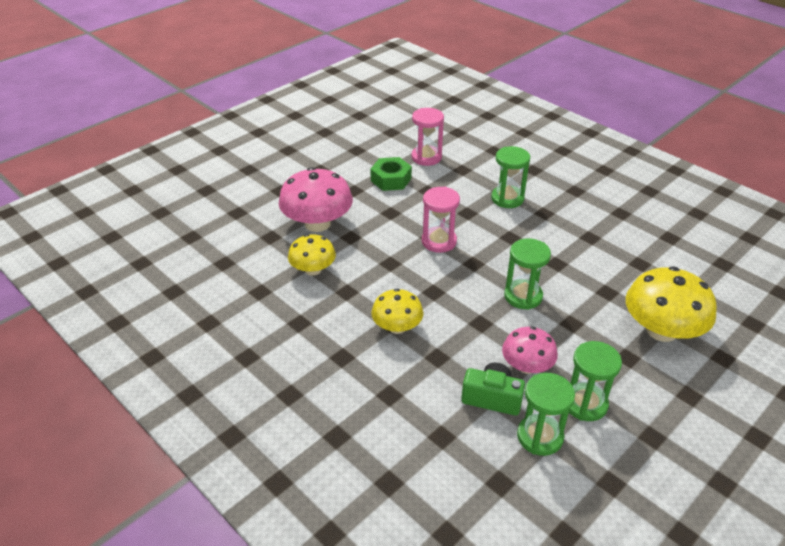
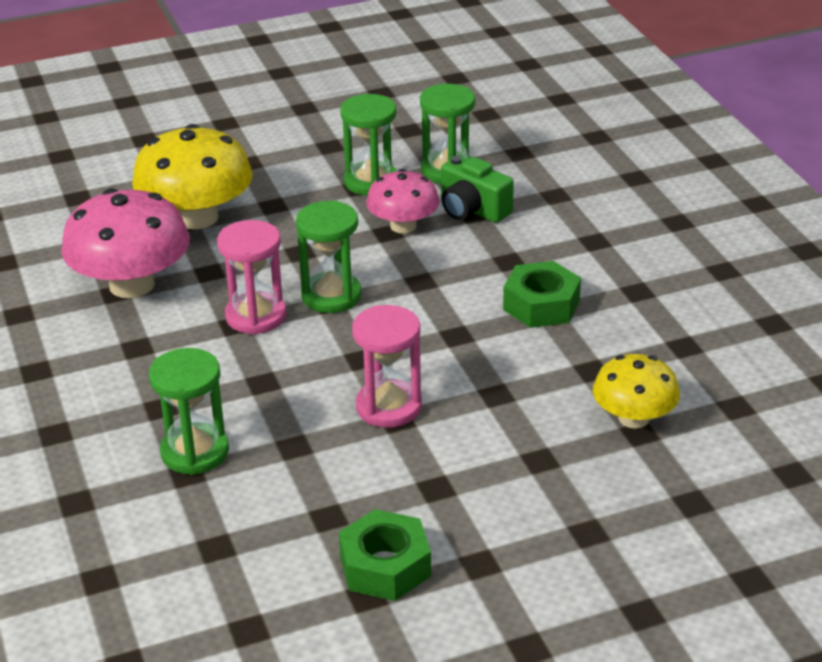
camera: 155 degrees left, 5 degrees down
pink mushroom [279,167,353,232] -> pink mushroom moved to [61,188,190,298]
yellow mushroom [371,289,423,334] -> green nut [503,261,581,328]
pink hourglass [411,108,444,166] -> pink hourglass moved to [217,220,286,335]

